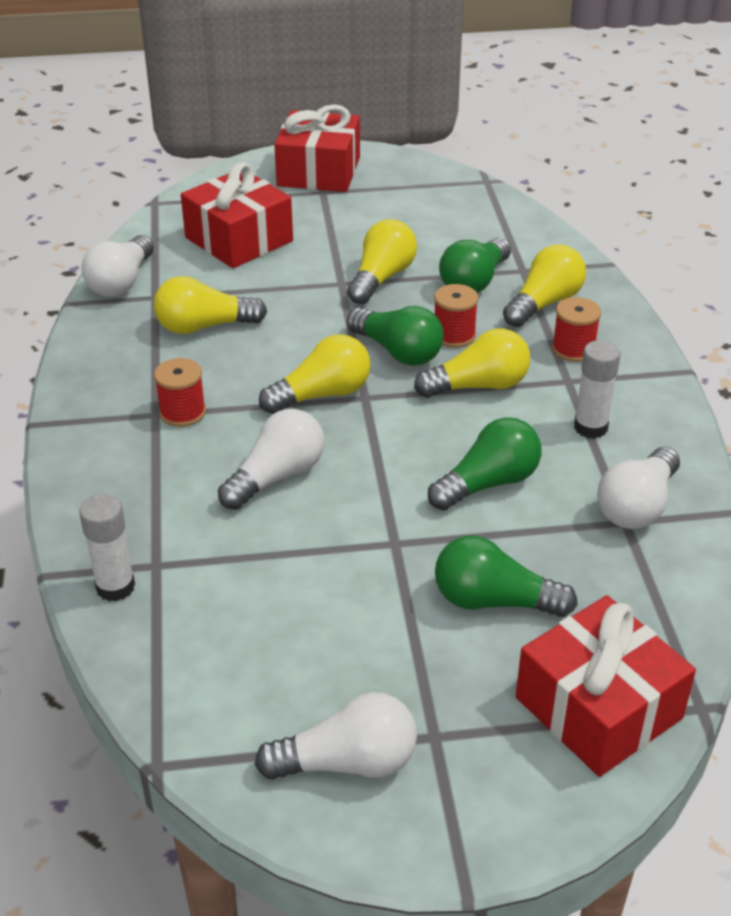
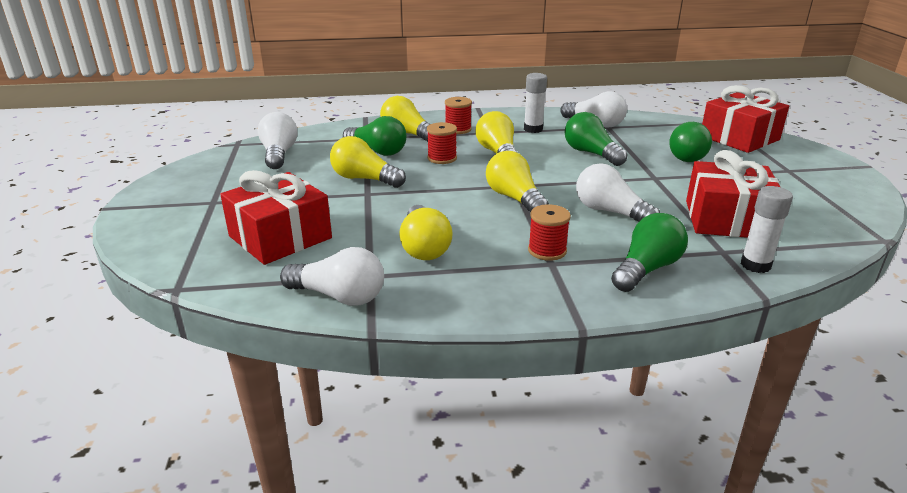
camera: 90 degrees left, 10 degrees down
white light bulb [255,692,417,780] -> white light bulb moved to [258,112,297,169]
red gift [274,104,360,192] -> red gift moved to [686,150,780,238]
green light bulb [347,306,444,366] -> green light bulb moved to [611,213,688,292]

